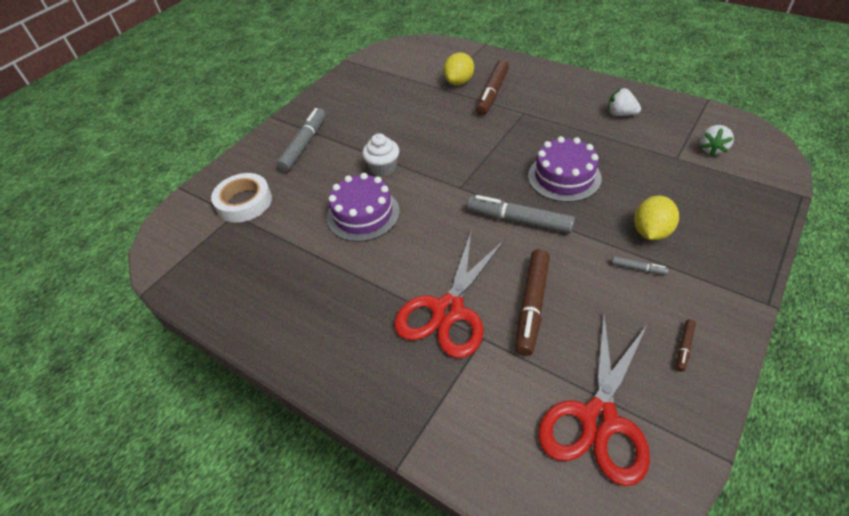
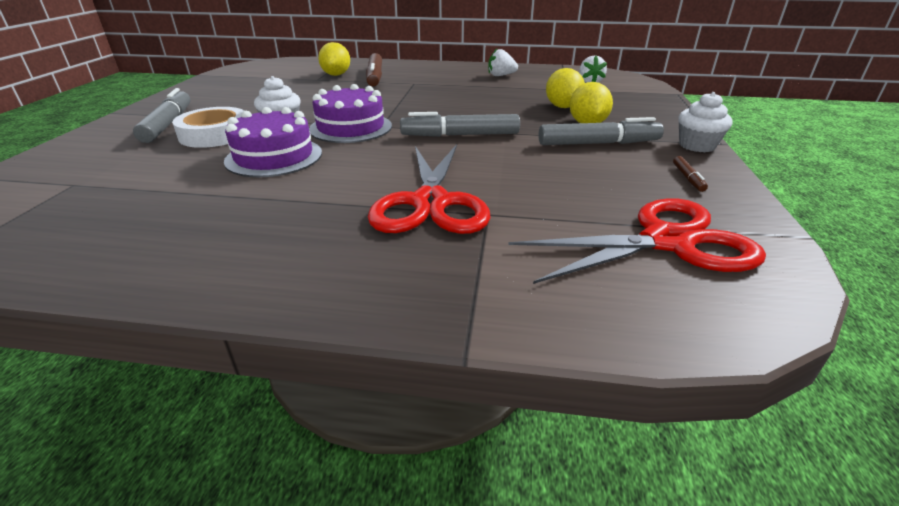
camera: 30 degrees left, 15 degrees down
white tape [211,173,272,223] -> white tape moved to [172,107,244,148]
brown marker [516,249,550,356] -> none
purple cake [528,136,602,202] -> purple cake moved to [309,84,392,143]
red scissors [538,315,650,486] -> red scissors turned 105 degrees counterclockwise [508,198,766,284]
grey marker [612,256,669,275] -> grey marker [538,117,664,145], size x2.19
none -> yellow lemon [546,68,585,108]
none -> white cupcake [678,92,733,152]

